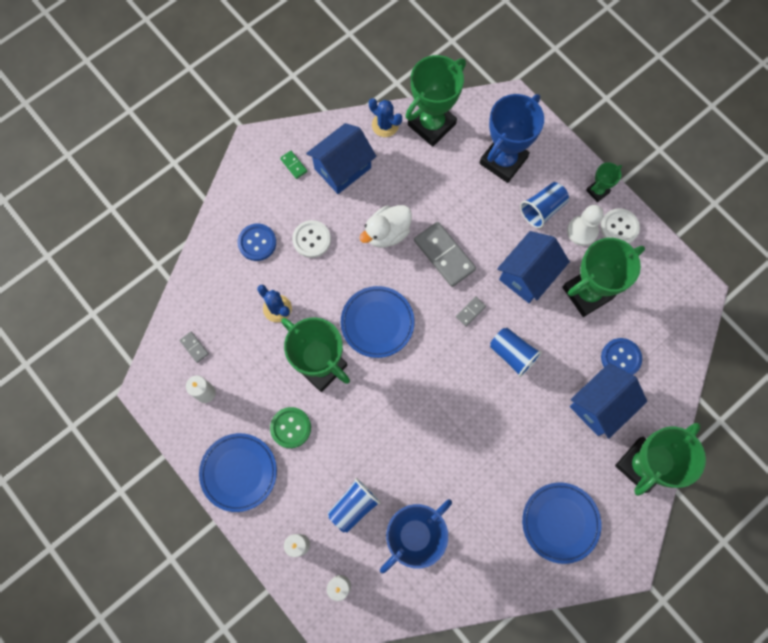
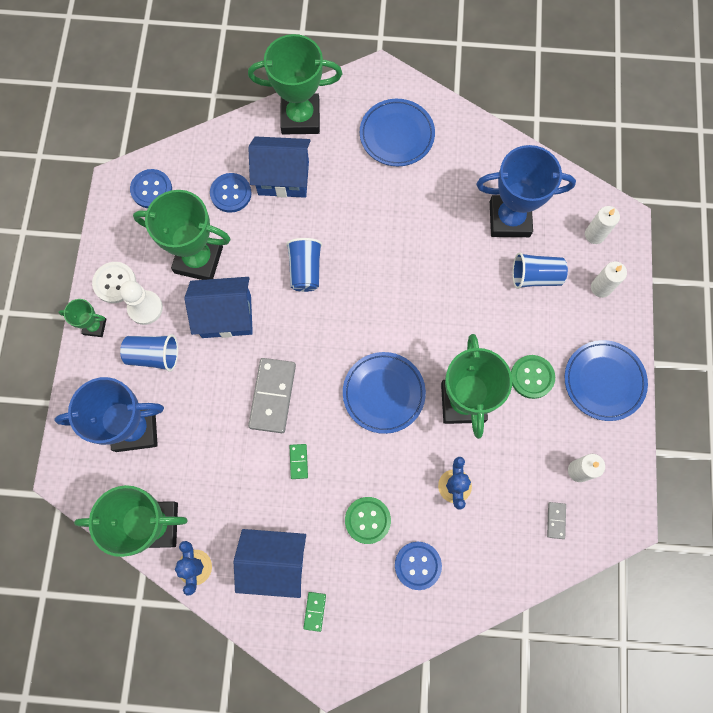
camera: 135 degrees left, 0 degrees up
white button [292,220,331,258] -> green button [345,497,391,544]
white duck [360,205,412,248] -> green domino [290,444,308,479]
grey domino [456,296,486,326] -> none
none -> blue button [130,169,172,208]

